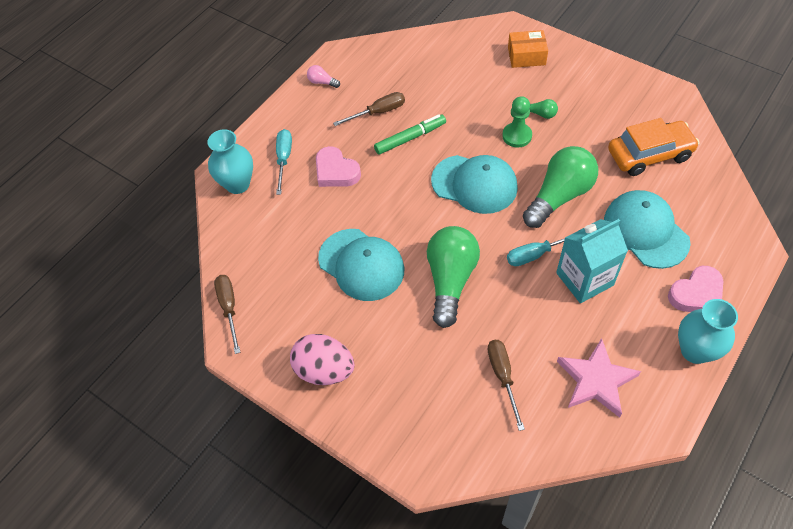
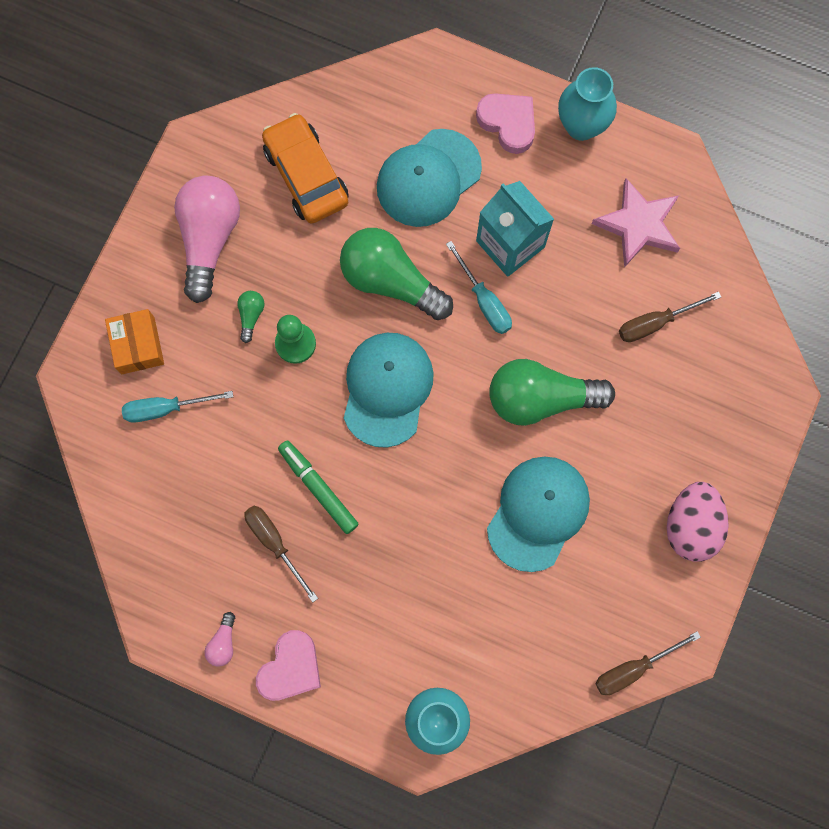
camera: 105 degrees left, 20 degrees up
turquoise screwdriver [276,129,292,195] -> turquoise screwdriver moved to [122,391,233,422]
pink heart [316,146,361,187] -> pink heart moved to [256,630,321,701]
none -> pink light bulb [174,176,240,303]

